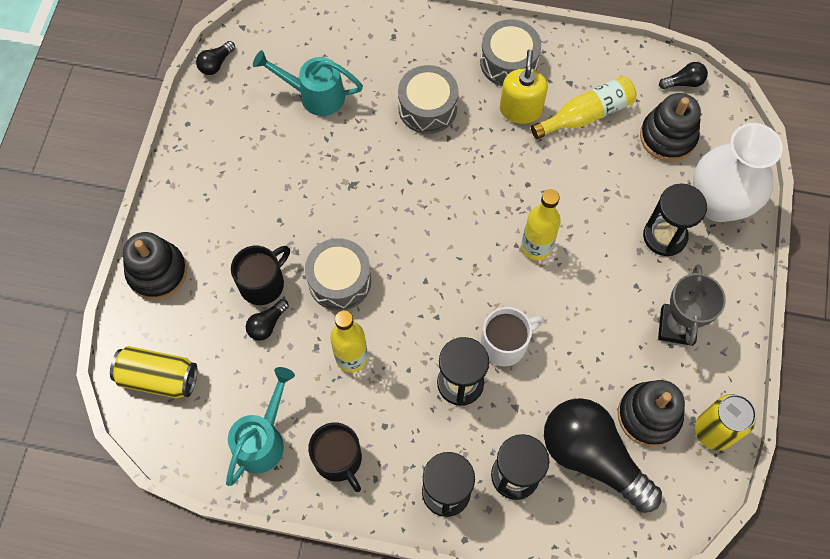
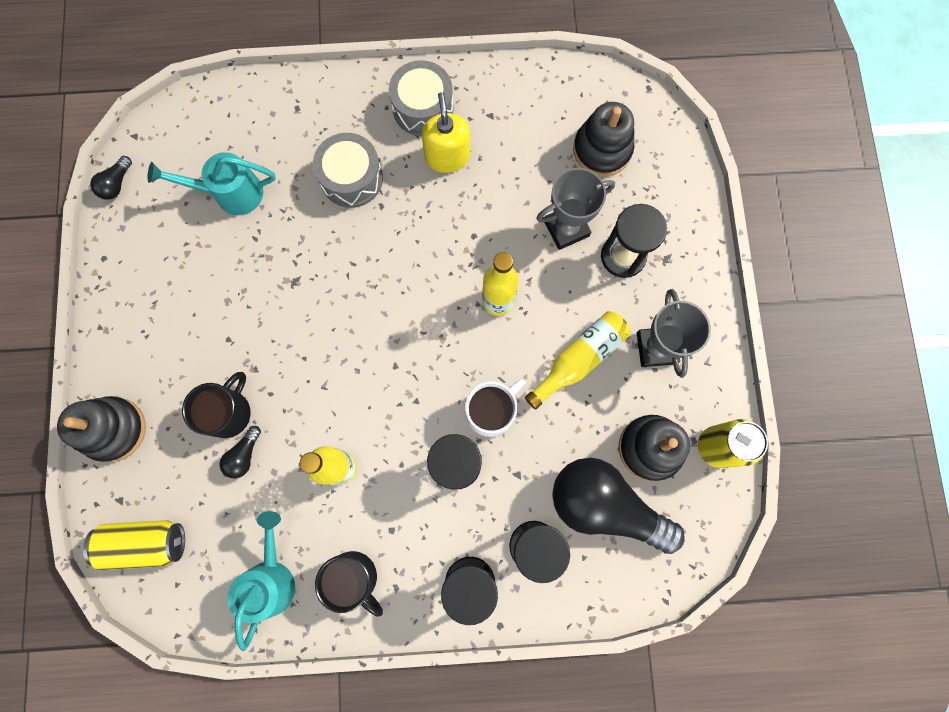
camera: 15 degrees left, 10 degrees up
grey drum [305,238,371,311] -> none
yellow bottle [531,76,636,139] -> yellow bottle moved to [525,311,630,410]
black light bulb [659,62,708,89] -> none
white vase [693,123,783,222] -> none
none -> grey trophy [536,168,615,250]

